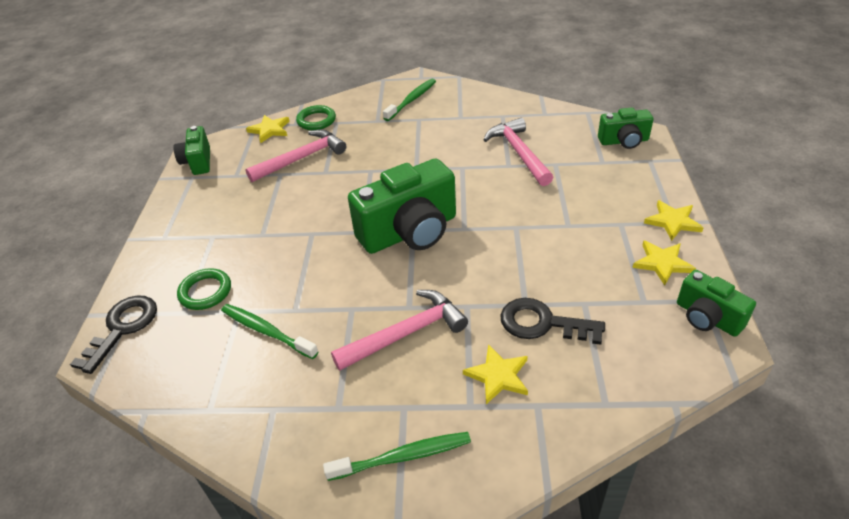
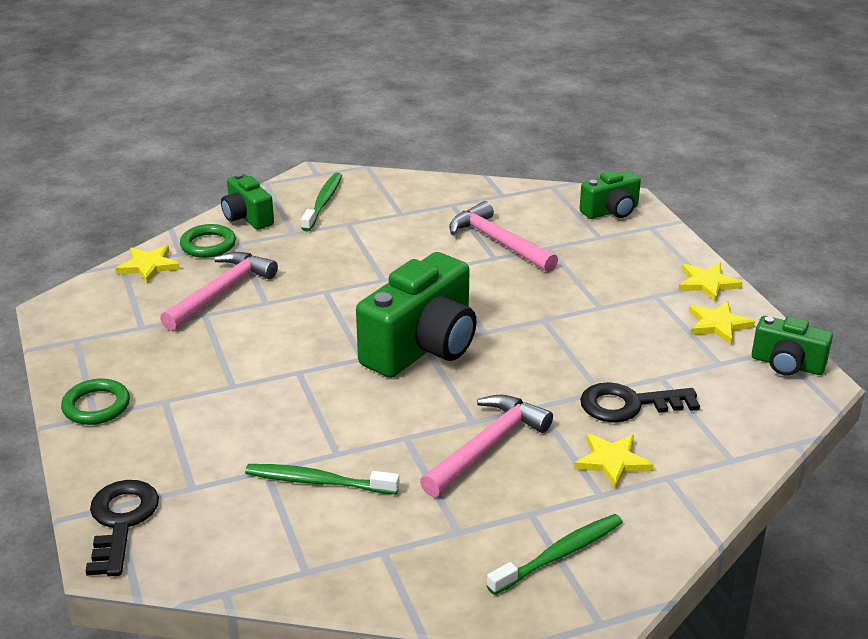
camera: 25 degrees left, 10 degrees down
green camera [173,126,210,175] -> green camera moved to [221,173,274,230]
green ring [177,268,231,310] -> green ring moved to [61,379,130,425]

